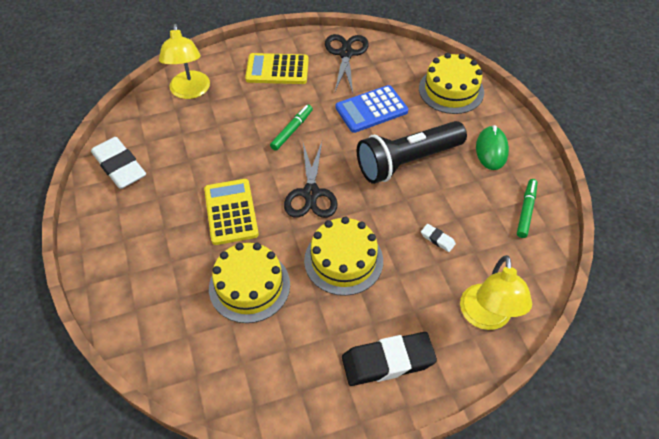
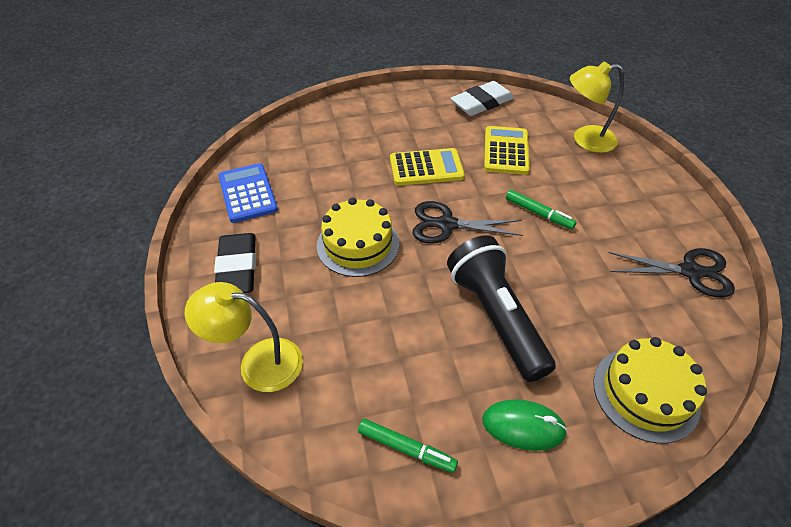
camera: 95 degrees right, 5 degrees down
yellow cake [209,243,290,323] -> none
yellow calculator [245,53,309,84] -> yellow calculator moved to [484,126,530,175]
blue calculator [335,85,408,133] -> blue calculator moved to [218,163,278,223]
white eraser [421,224,456,252] -> none

